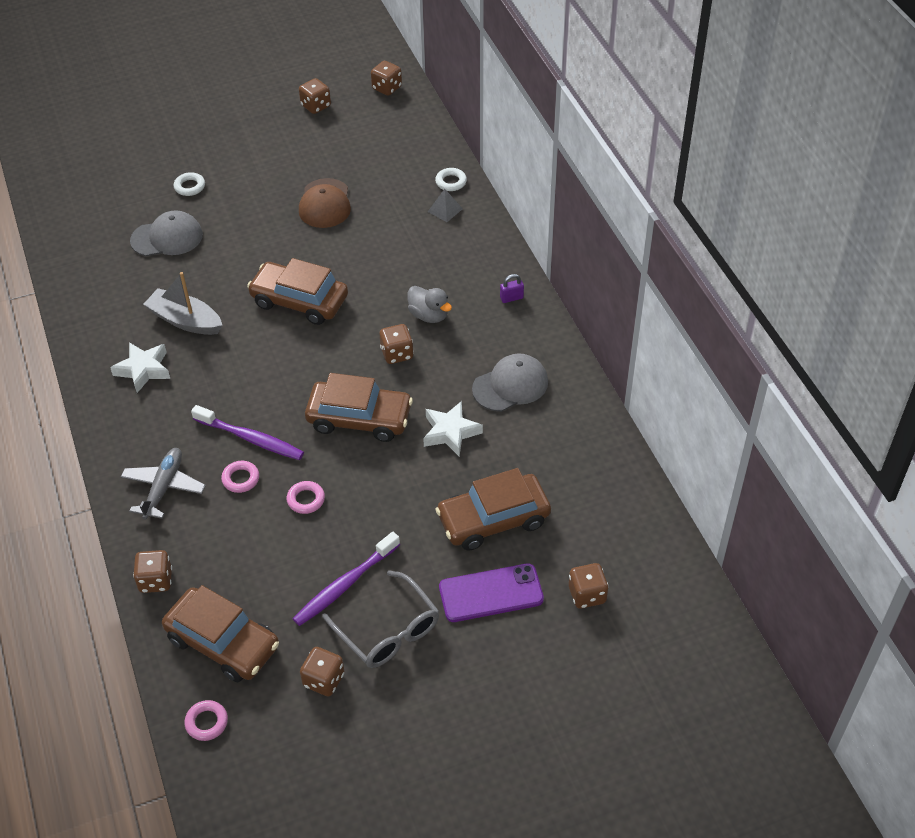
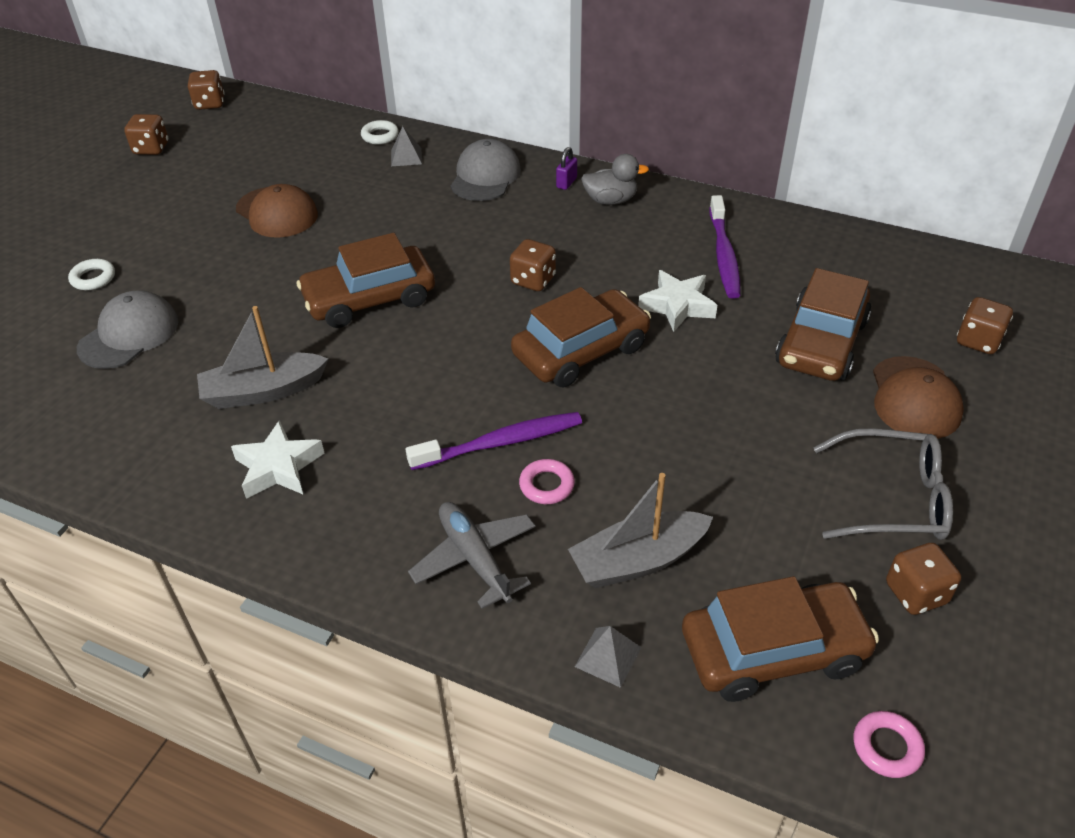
camera: 45 degrees left, 5 degrees down
brown dice [133,550,172,593] -> grey pyramid [575,626,641,688]
pink ring [287,481,325,514] -> none
purple toothbrush [293,532,400,626] -> purple toothbrush moved to [709,195,741,299]
grey duck [407,286,452,323] -> grey duck moved to [581,154,649,205]
purple phone [439,564,544,622] -> brown cap [873,356,964,439]
grey cap [472,353,548,412] -> grey cap moved to [450,139,521,201]
none -> grey boat [568,473,713,588]

